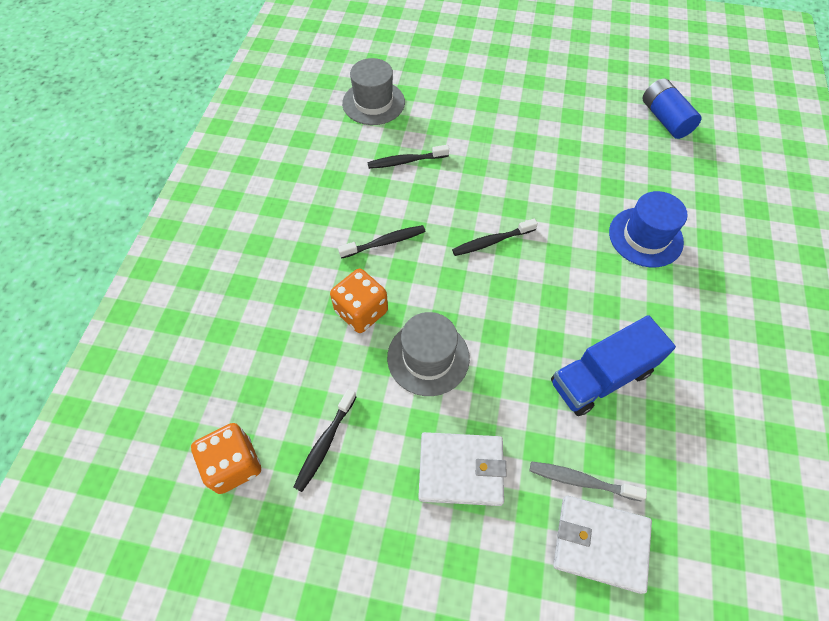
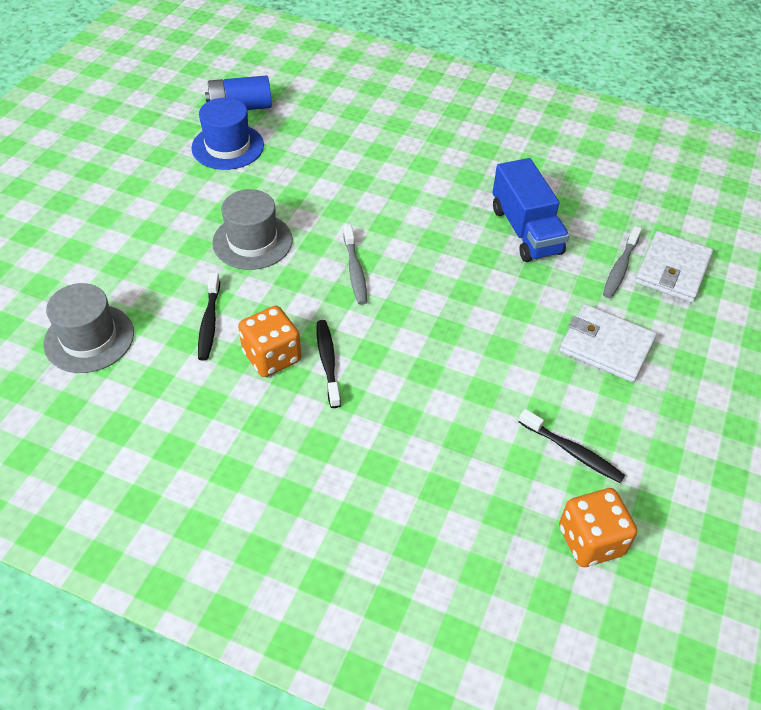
camera: 80 degrees left, 10 degrees down
orange dice [330,269,388,333] -> orange dice moved to [238,306,301,377]
grey hat [387,312,470,396] -> grey hat moved to [212,189,293,270]
white wallet [418,432,507,506] -> white wallet turned 75 degrees counterclockwise [559,304,657,382]
black toothbrush [452,219,538,256] -> grey toothbrush [343,225,367,305]
blue hat [609,191,687,267] -> blue hat moved to [191,98,264,170]

